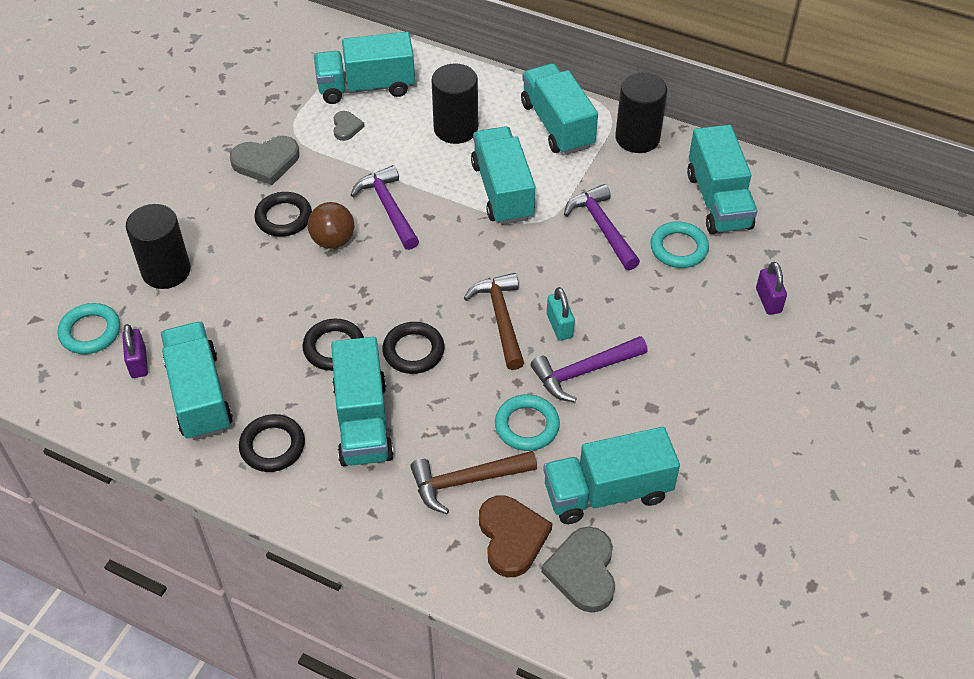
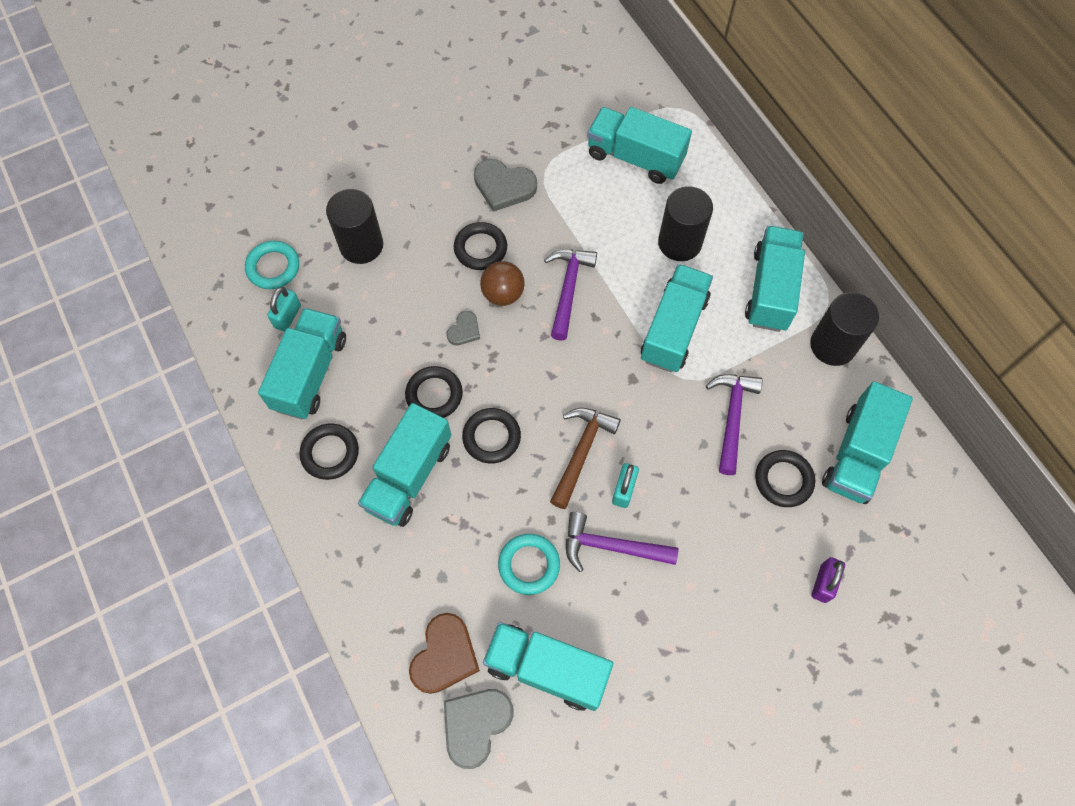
camera: 35 degrees right, 15 degrees up
purple padlock [122,324,148,378] -> turquoise padlock [267,287,301,332]
grey heart [334,111,365,141] -> grey heart moved to [447,311,480,346]
brown hammer [410,451,537,514] -> none
turquoise ring [650,222,709,268] -> black ring [755,450,815,507]

